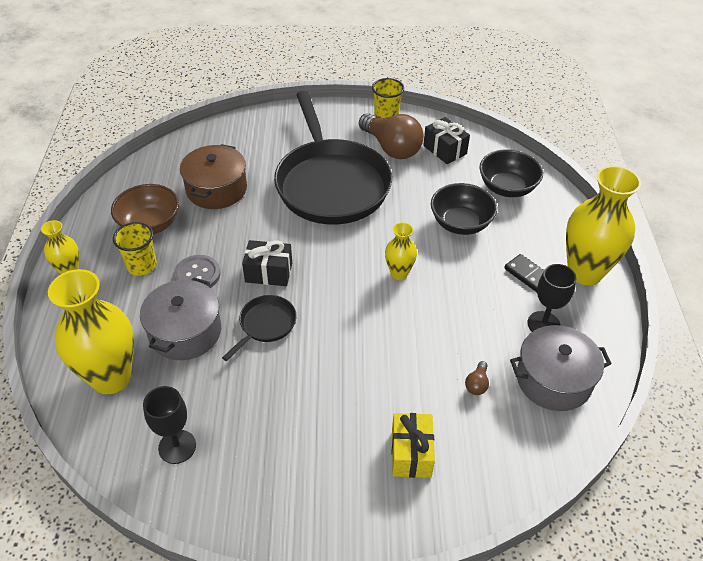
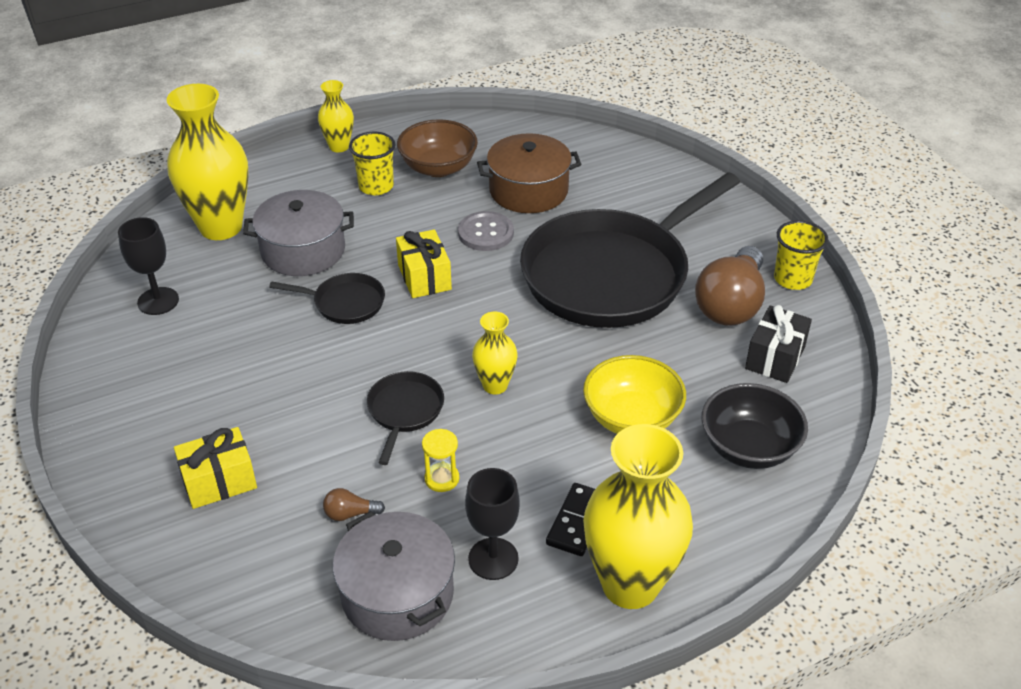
camera: 65 degrees right, 5 degrees down
grey button [174,255,221,288] -> grey button moved to [458,211,514,251]
black gift [242,240,292,286] -> yellow gift [396,229,452,298]
black bowl [431,183,497,235] -> yellow bowl [583,355,686,434]
none -> black pan [367,371,444,465]
none -> yellow hourglass [422,429,459,492]

